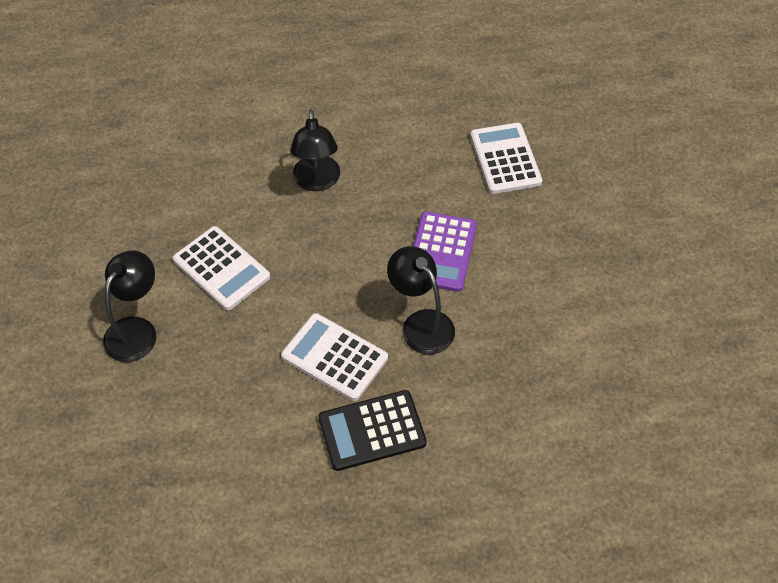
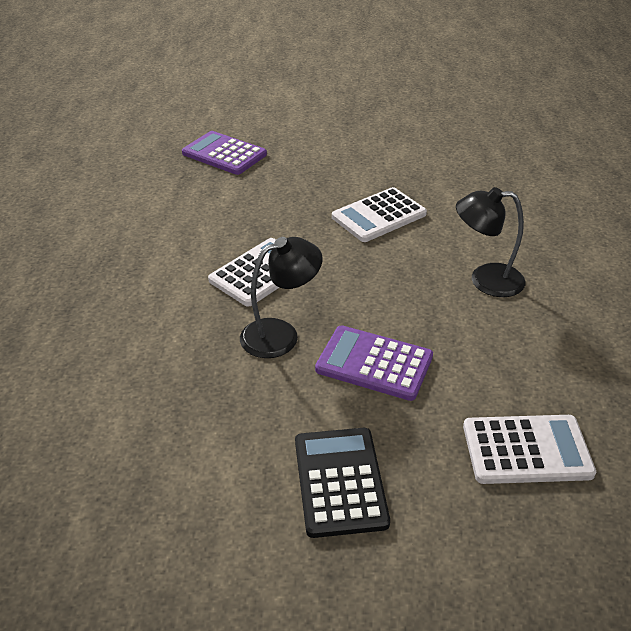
camera: 100 degrees right, 15 degrees down
black lamp [103,251,157,362] -> none
black calculator [318,390,427,471] -> black calculator moved to [295,428,390,538]
none -> purple calculator [182,131,267,175]

